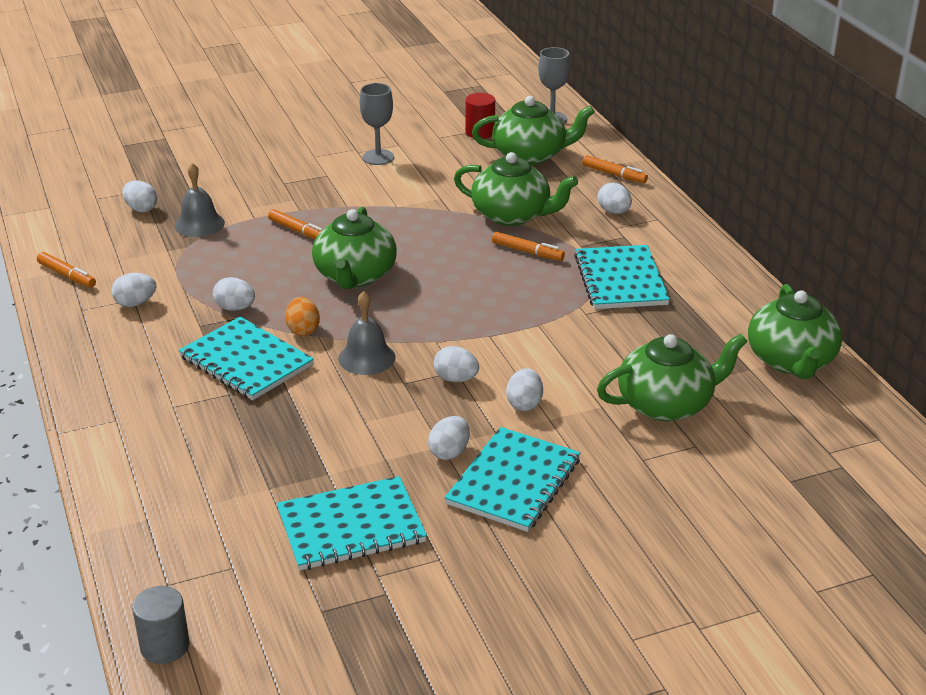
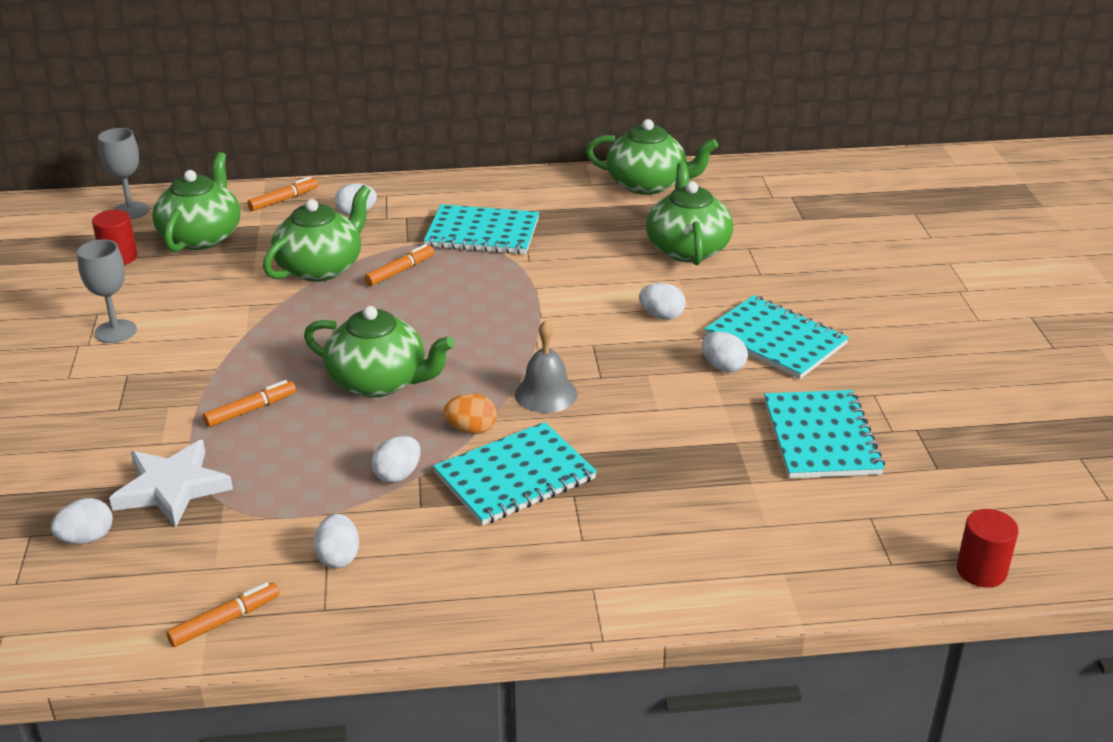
camera: 75 degrees left, 0 degrees up
grey cylinder [132,586,189,664] -> red cylinder [956,509,1019,588]
grey bell [175,163,225,237] -> white star [109,440,233,527]
white egg [434,346,479,382] -> none

